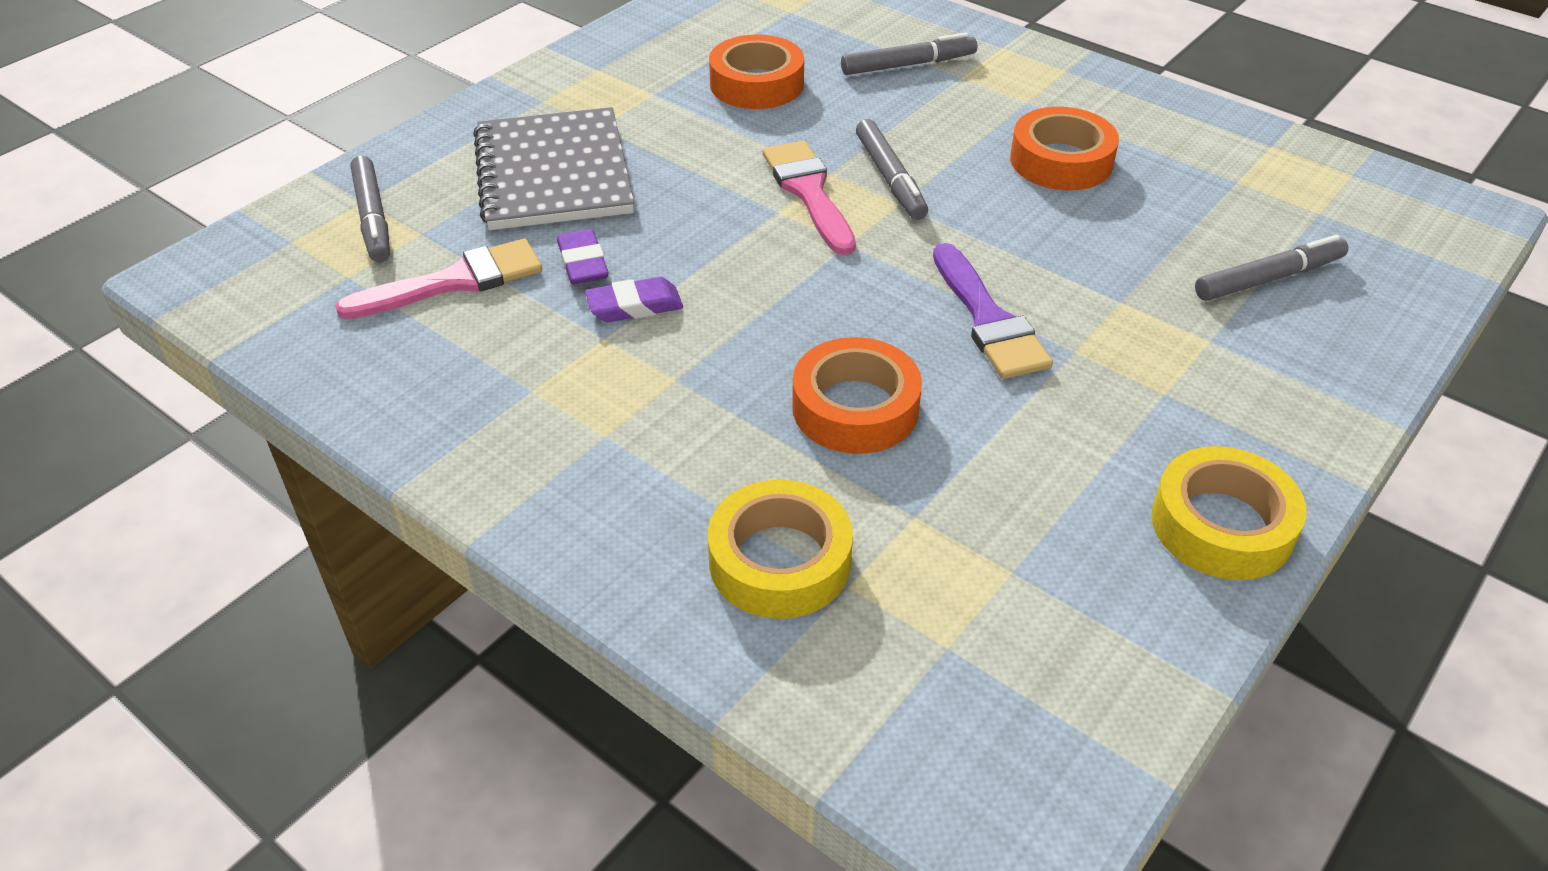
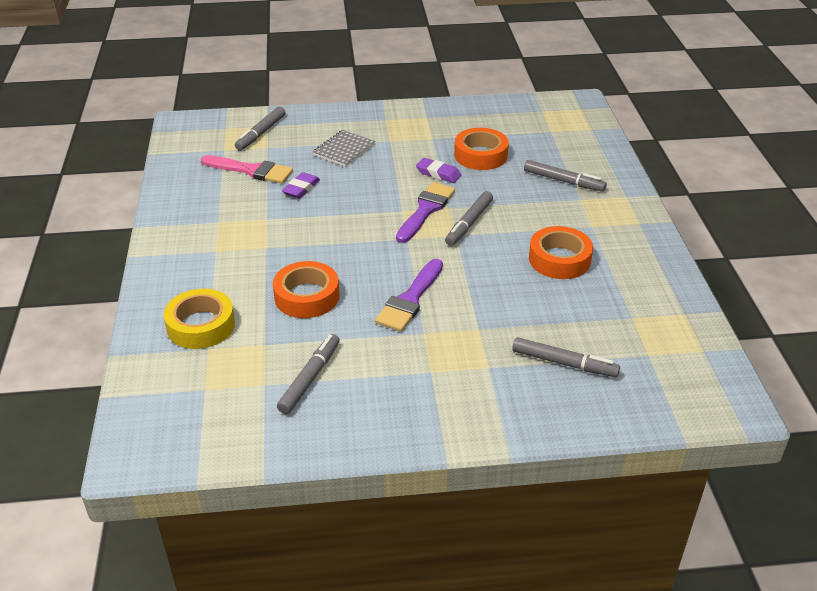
camera: 45 degrees right, 5 degrees down
grey notebook [473,107,634,230] -> grey notebook [313,130,375,167], size x0.56
purple eraser [585,277,683,322] -> purple eraser moved to [416,158,461,183]
pink brush [763,141,856,255] -> purple brush [396,182,455,243]
yellow tape [1151,446,1307,580] -> none
none -> grey marker [277,334,340,414]

